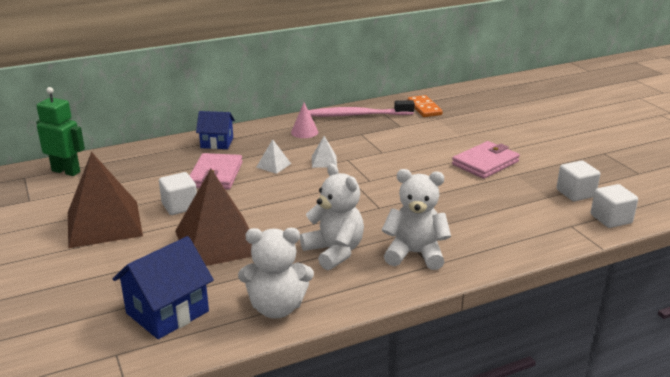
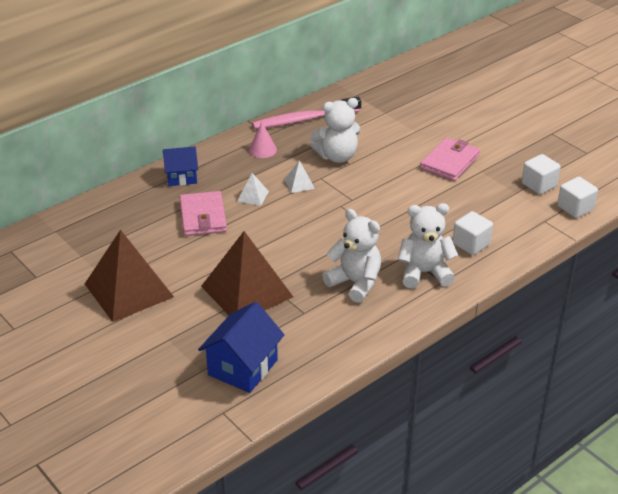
camera: 15 degrees left, 10 degrees up
green robot [37,87,85,176] -> none
white cube [159,172,197,215] -> white cube moved to [453,211,493,255]
white teddy bear [238,228,314,319] -> white teddy bear moved to [310,98,361,163]
orange domino [408,95,443,117] -> none

